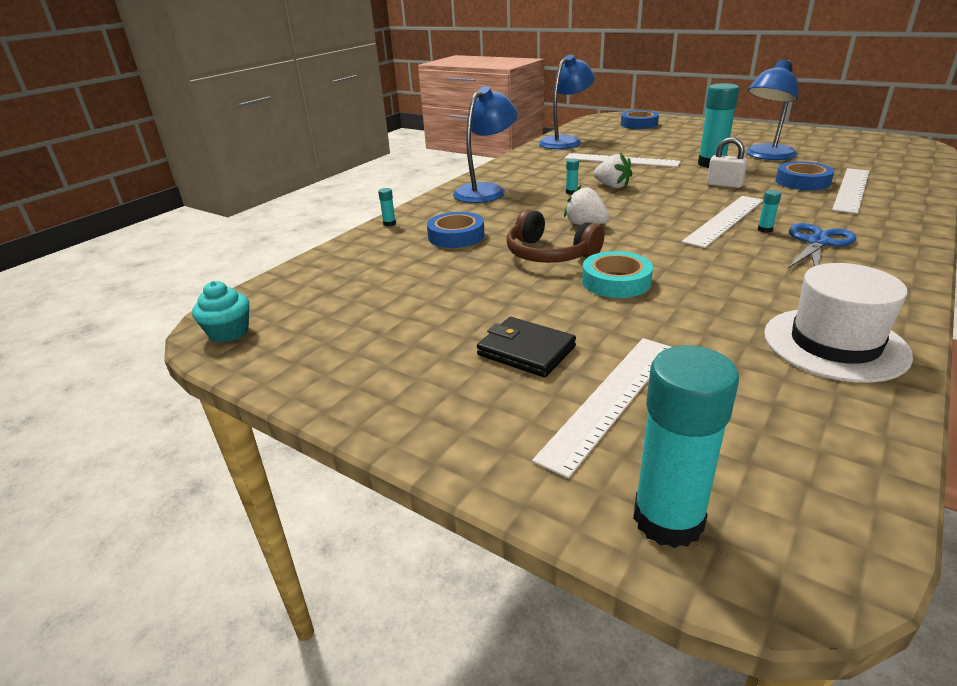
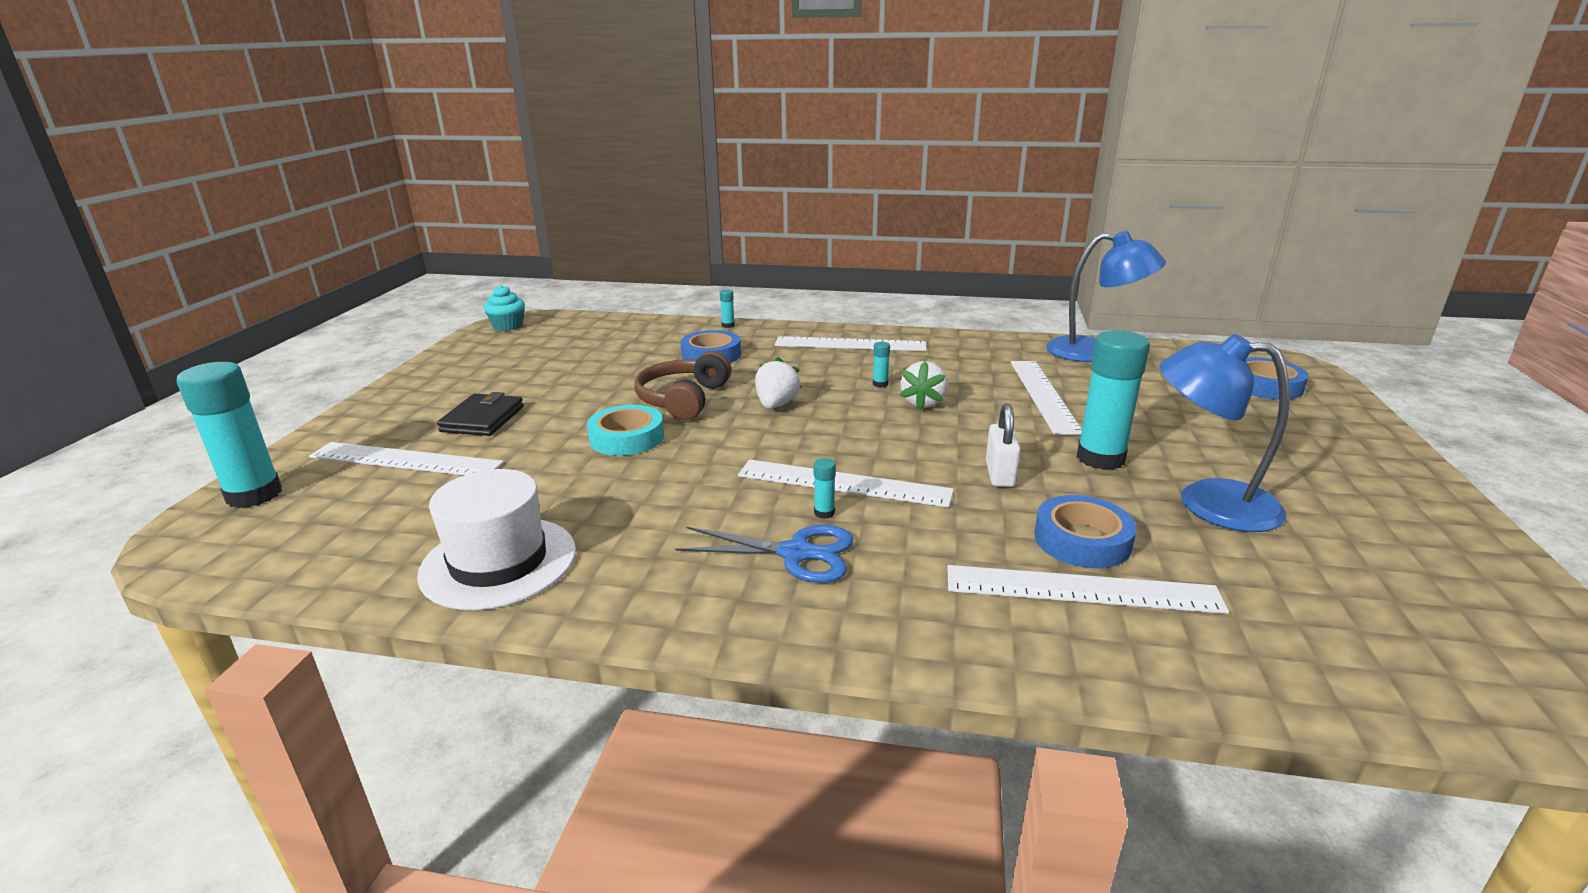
camera: 65 degrees right, 5 degrees down
blue lamp [453,86,518,203] -> white ruler [775,336,926,351]

